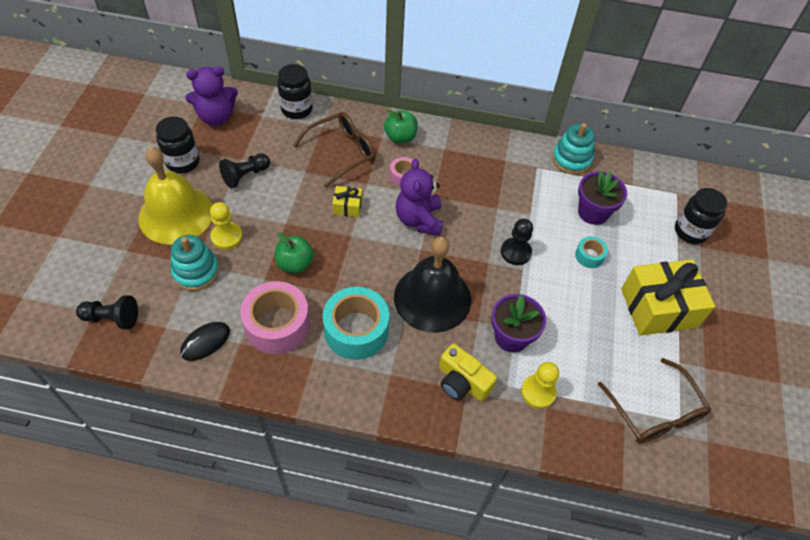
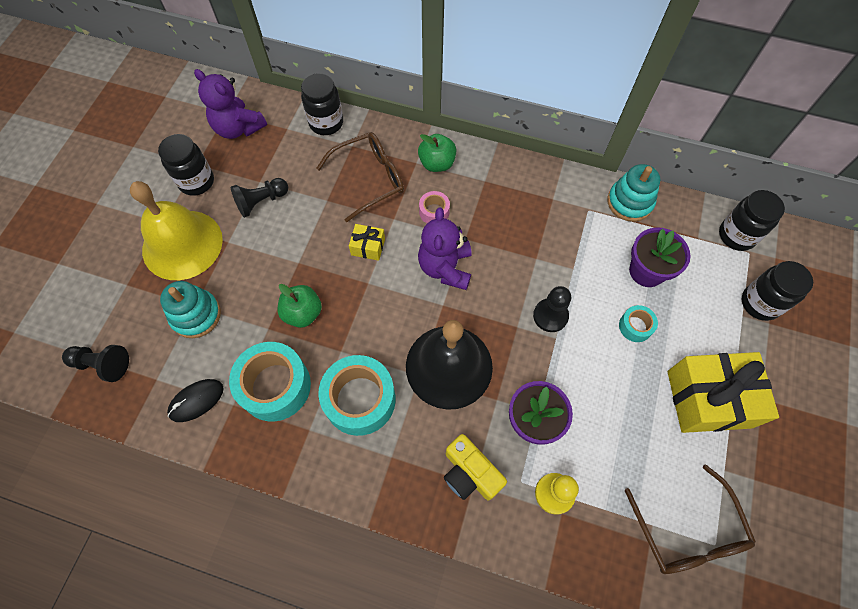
camera: 10 degrees right, 10 degrees up
purple teddy bear [185,66,238,126] -> purple teddy bear turned 45 degrees clockwise [194,69,267,139]
yellow pawn [210,202,243,250] -> none
pink tape [240,281,310,354] -> turquoise tape [229,342,311,421]
none -> black jar [719,190,785,251]

